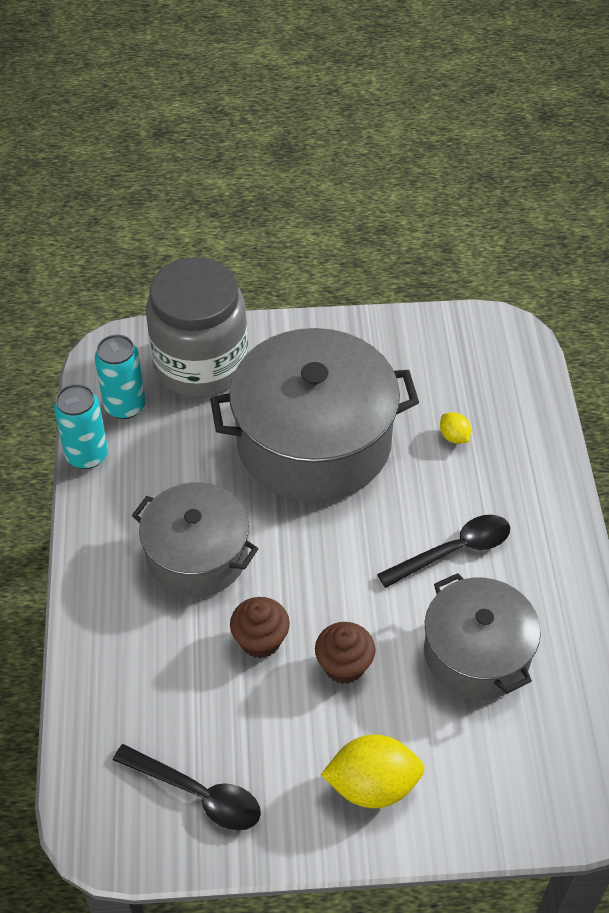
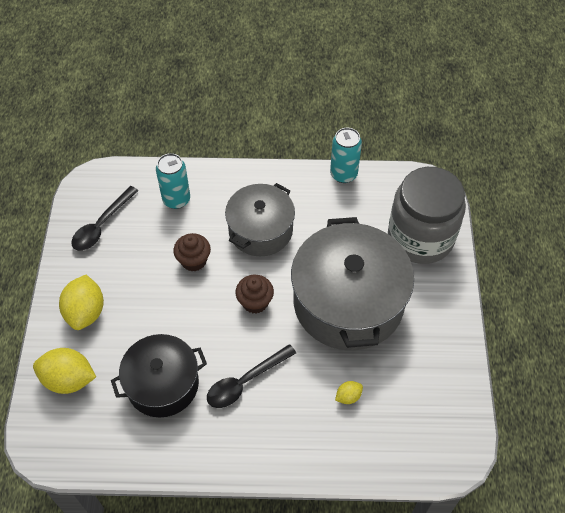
camera: 95 degrees right, 5 degrees up
turquoise can [95,335,146,419] -> turquoise can moved to [156,153,190,209]
brown cupcake [315,622,375,684] -> brown cupcake moved to [235,275,274,314]
black spoon [377,515,510,588] -> black spoon turned 75 degrees clockwise [207,344,296,408]
grey pot [424,573,541,700] -> black pot [111,334,207,418]
none -> yellow lemon [33,348,96,394]

